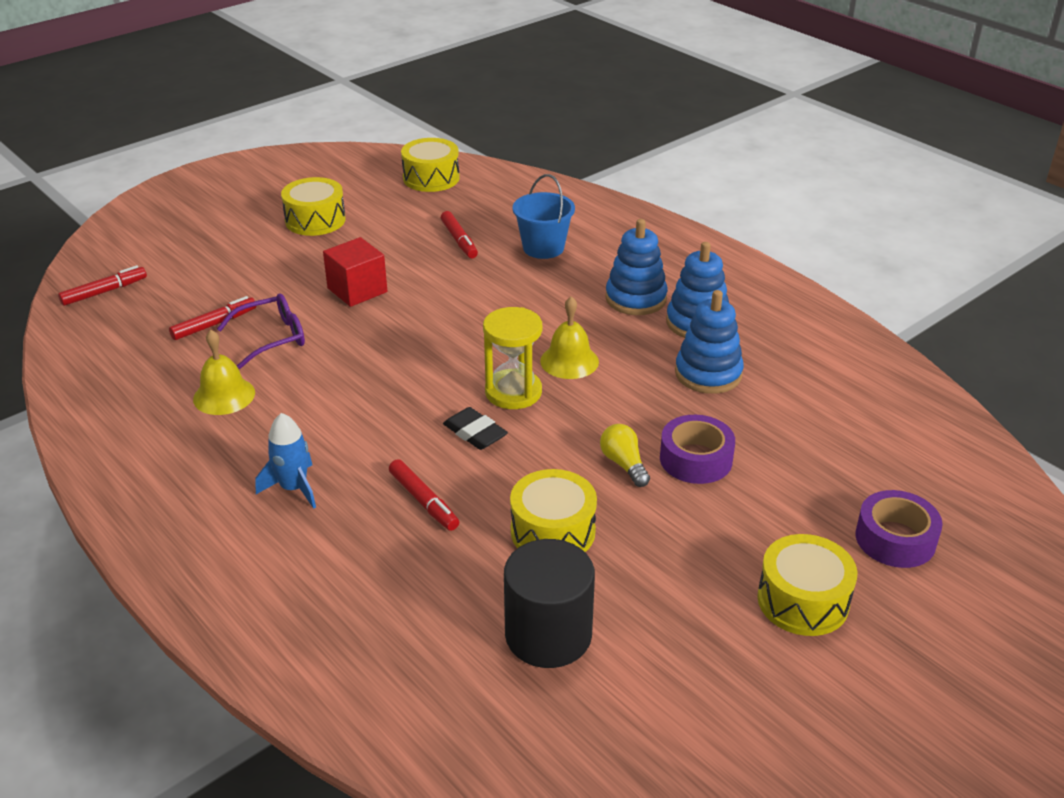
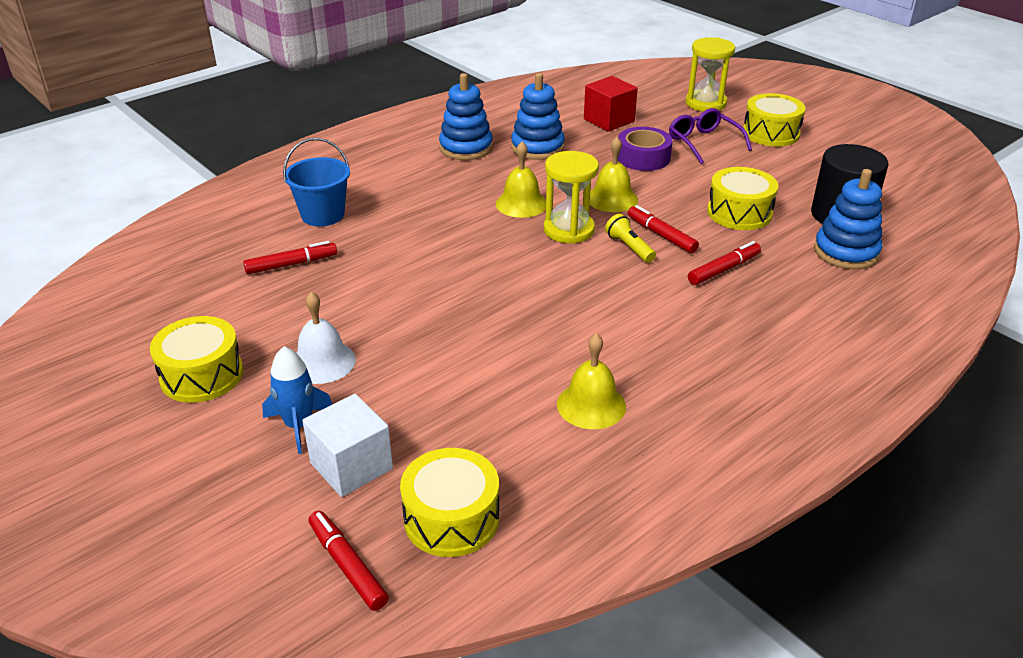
camera: 90 degrees left, 0 degrees up
red marker [169,296,256,340] -> red marker moved to [628,205,699,253]
purple glasses [217,293,305,369] -> purple glasses moved to [669,108,752,164]
blue rocket [255,413,316,509] -> blue rocket moved to [262,346,332,454]
red cube [323,237,387,307] -> red cube moved to [584,76,638,132]
yellow drum [401,138,460,192] -> yellow drum moved to [400,448,499,557]
black eraser [443,407,508,450] -> yellow flashlight [605,214,656,263]
yellow light bulb [600,424,650,487] -> none
blue stacking toy [605,219,668,315] -> blue stacking toy moved to [814,169,882,269]
purple tape [855,490,943,568] -> yellow hourglass [685,37,735,112]
none -> white bell [296,292,356,384]
none -> white cube [302,394,393,497]
none -> yellow bell [590,137,638,212]

